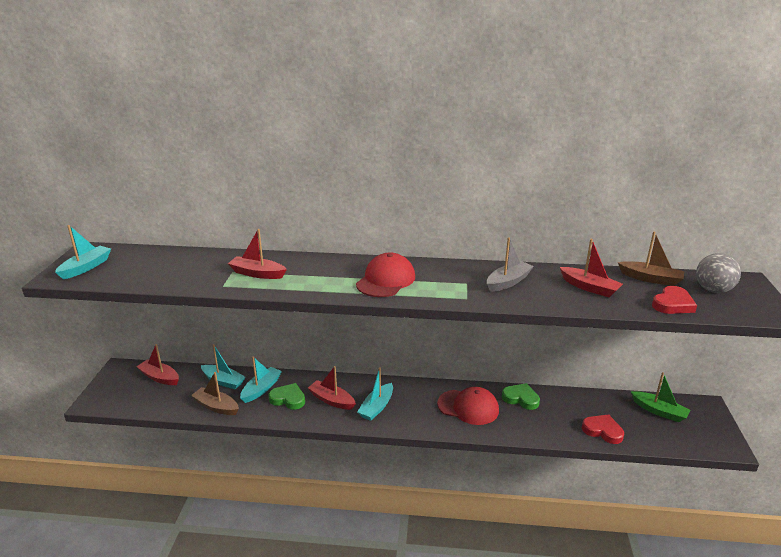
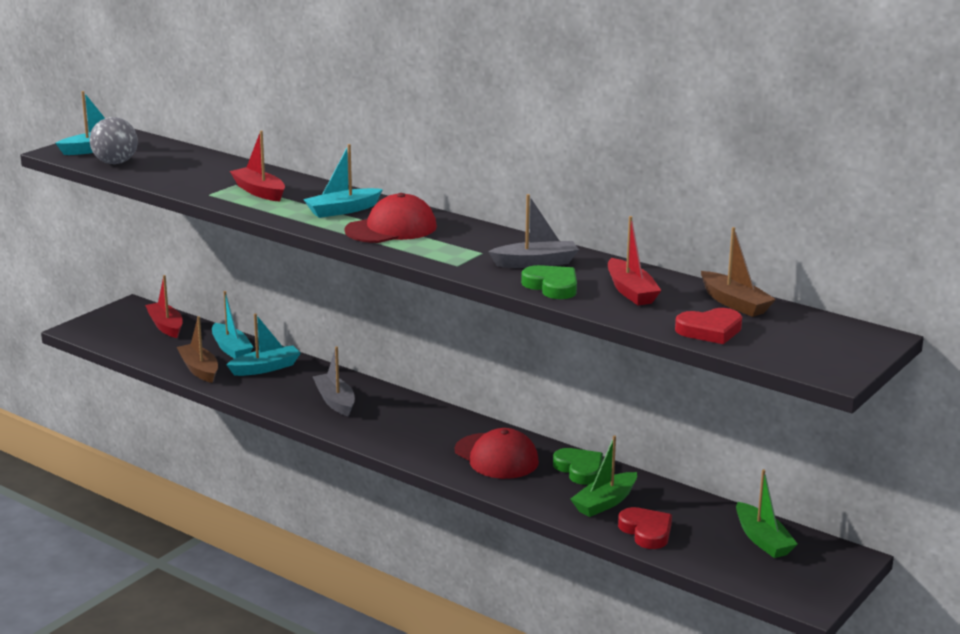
camera: 30 degrees right, 5 degrees down
green heart [268,383,305,410] -> green heart moved to [521,265,577,299]
red boat [308,366,356,410] -> grey boat [313,346,355,416]
turquoise boat [357,367,393,421] -> turquoise boat moved to [303,144,383,218]
grey ball [696,253,741,293] -> grey ball moved to [90,117,138,164]
none -> green boat [570,435,637,517]

